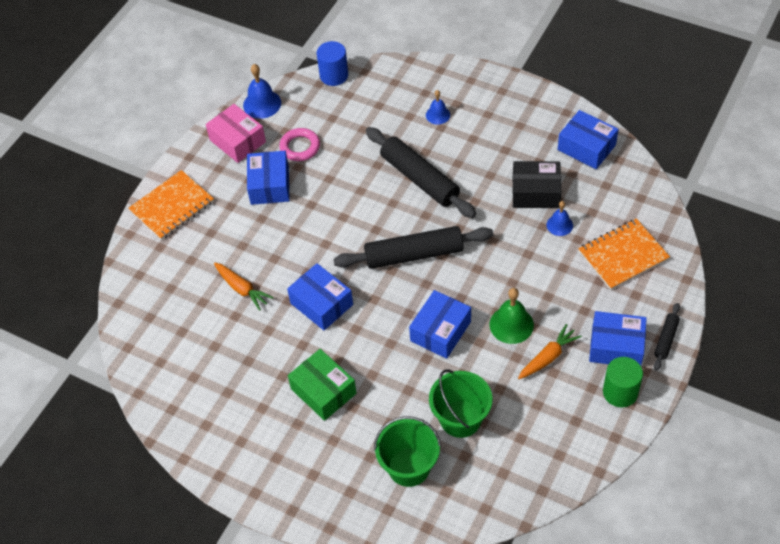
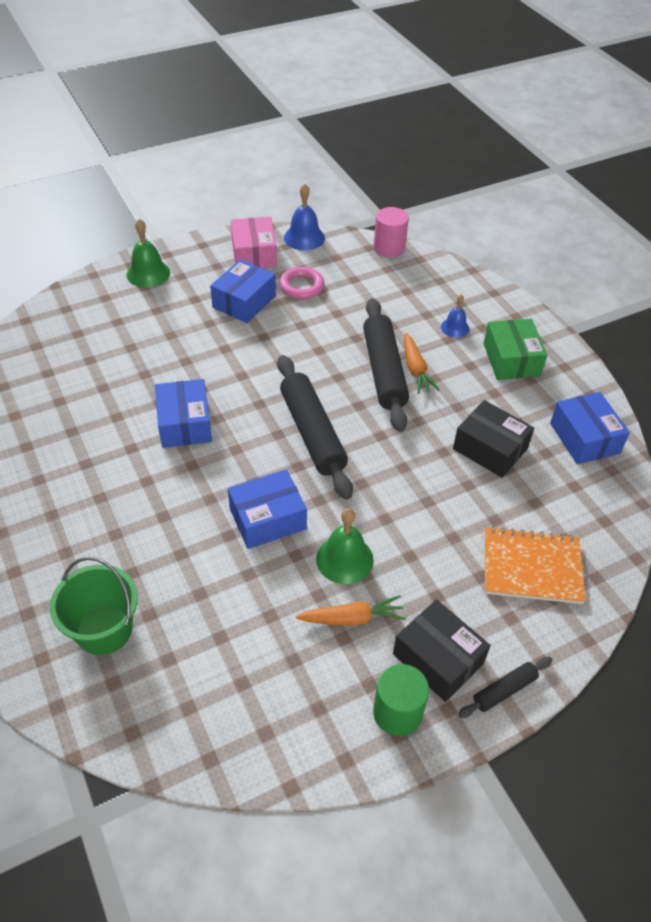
camera: 30 degrees right, 5 degrees down
orange notebook [128,170,214,240] -> green bell [127,219,170,288]
orange carrot [214,263,274,311] -> orange carrot moved to [404,333,440,394]
green box [288,349,357,421] -> green box moved to [483,319,547,380]
blue cylinder [317,41,348,86] -> pink cylinder [374,207,409,258]
black rolling pin [333,226,494,269] -> black rolling pin turned 45 degrees clockwise [277,355,353,500]
green bucket [429,369,492,438] -> none
blue bell [546,201,573,236] -> none
blue box [589,311,647,366] -> black box [393,599,491,702]

